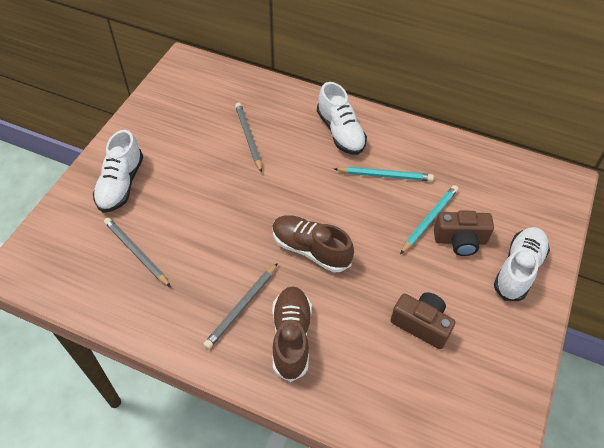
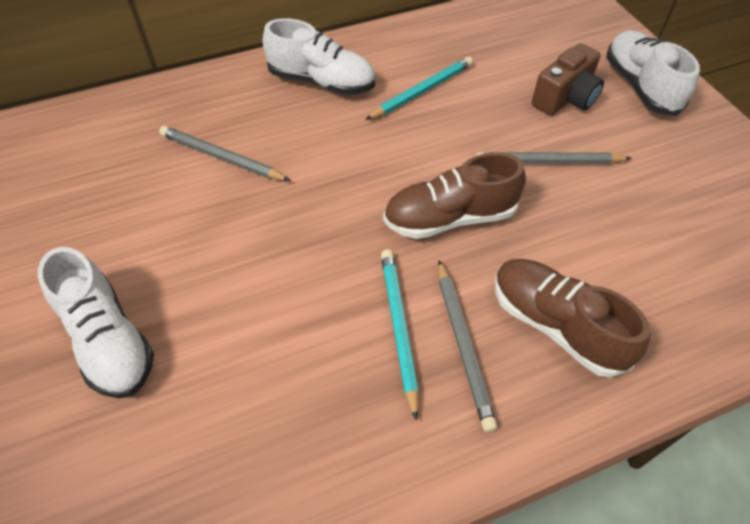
camera: 45 degrees left, 0 degrees up
grey pencil [104,217,171,287] -> grey pencil moved to [476,152,632,164]
brown camera [390,292,455,349] -> none
turquoise pencil [400,185,458,254] -> turquoise pencil moved to [381,249,419,421]

